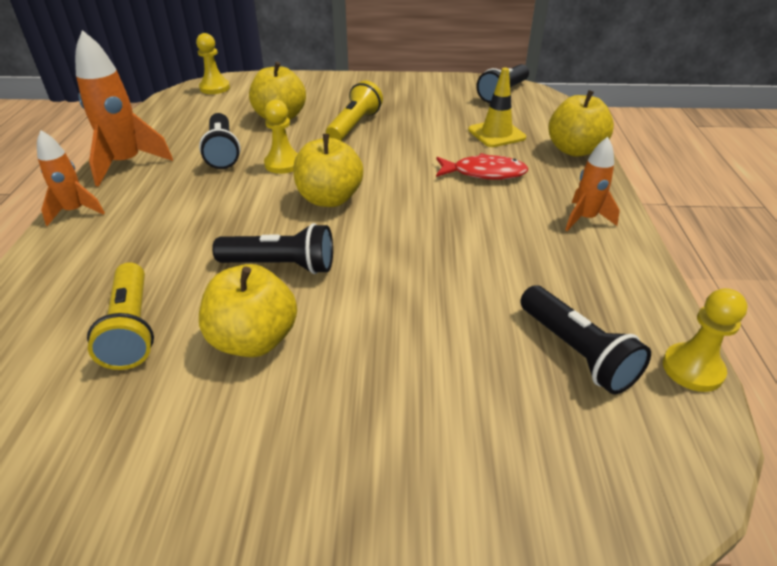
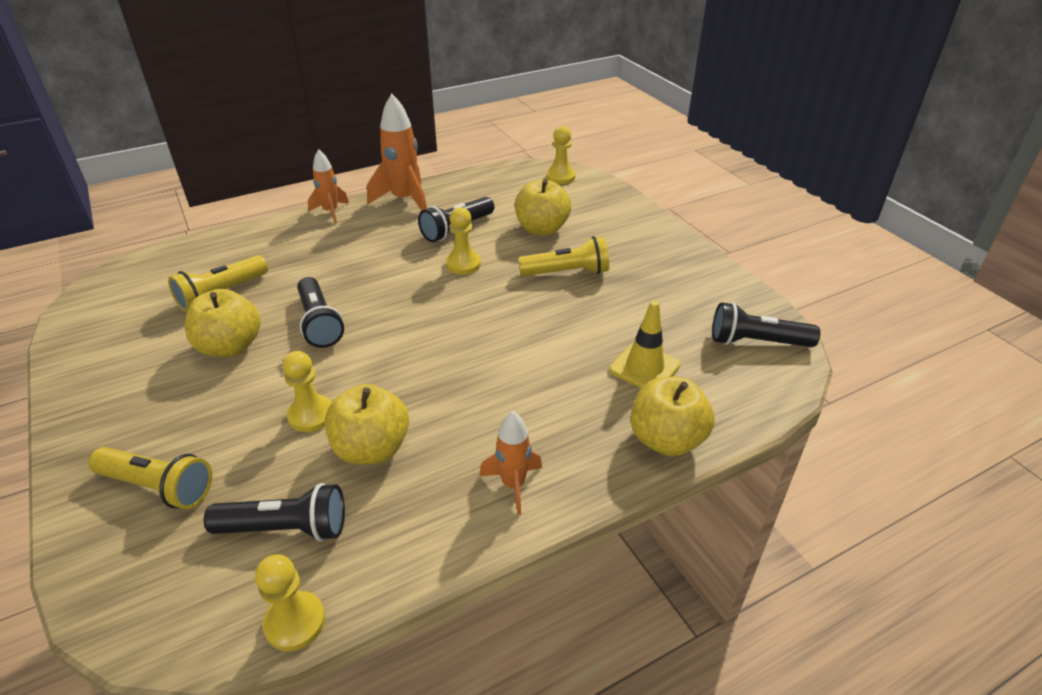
camera: 60 degrees right, 0 degrees up
yellow apple [293,134,363,207] -> yellow apple moved to [325,384,409,465]
red fish [436,153,528,180] -> none
black flashlight [520,285,651,394] -> black flashlight turned 120 degrees counterclockwise [204,483,345,541]
none -> yellow flashlight [88,447,212,509]
none -> yellow pawn [282,351,332,432]

